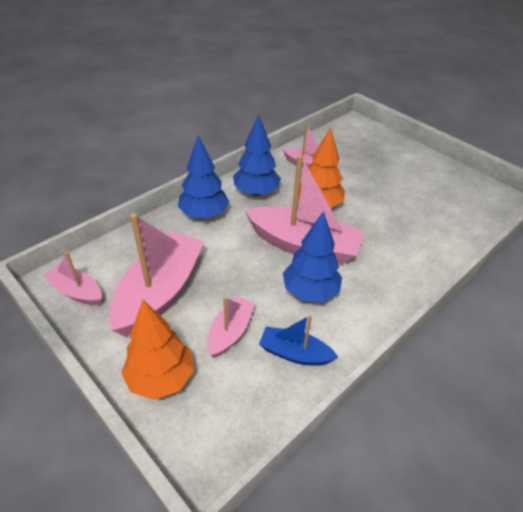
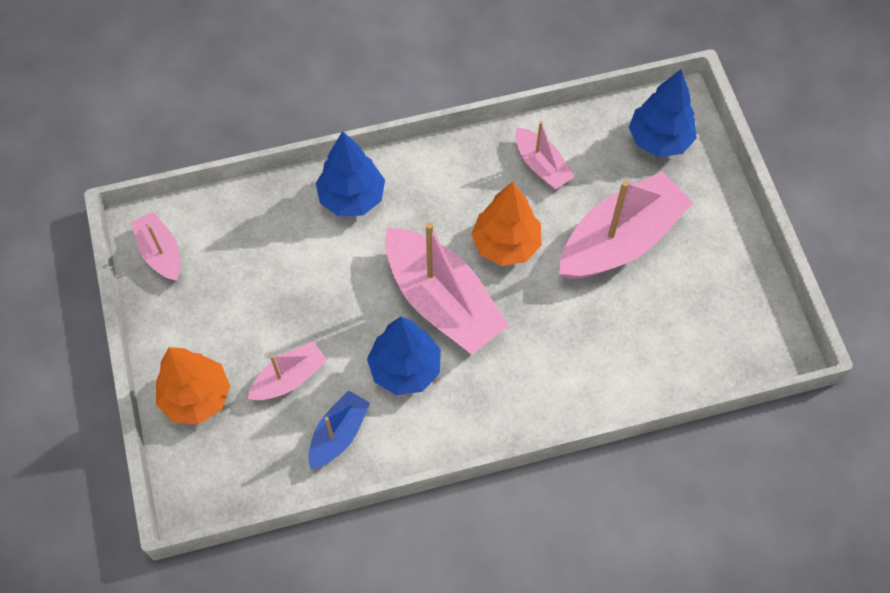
camera: 30 degrees right, 20 degrees up
pink boat [109,213,205,337] -> pink boat moved to [559,171,693,279]
blue tree [233,115,281,196] -> blue tree moved to [629,69,697,157]
blue boat [259,315,338,366] -> blue boat turned 75 degrees clockwise [309,390,370,469]

